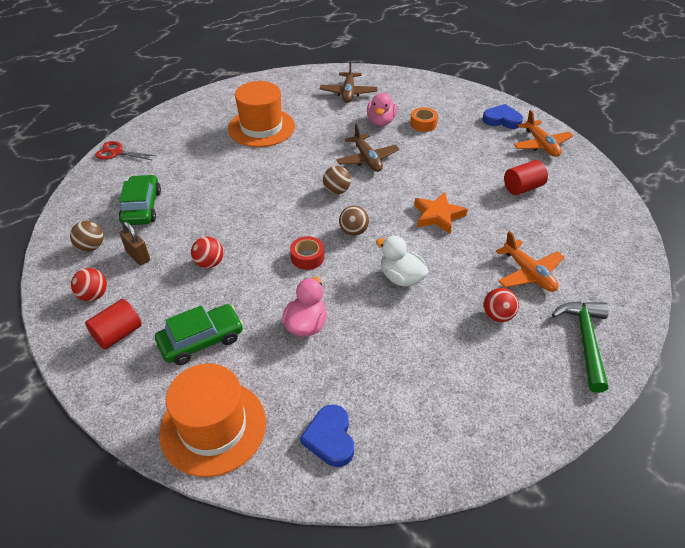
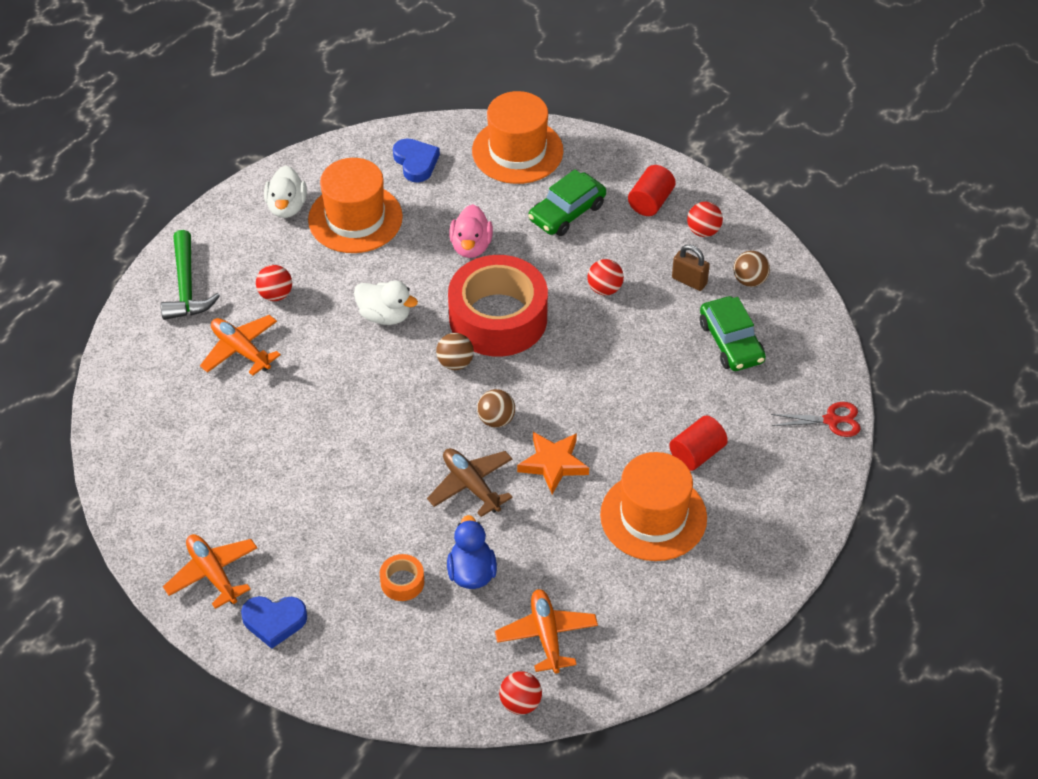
camera: 165 degrees right, 5 degrees up
red tape [290,236,324,270] -> red tape [448,255,548,357], size x2.49
brown plane [320,61,378,103] -> orange plane [495,589,598,674]
pink duck [367,92,397,126] -> blue duck [447,515,497,589]
orange star [414,192,468,234] -> orange star moved to [517,432,589,494]
red cylinder [504,160,548,195] -> red cylinder moved to [669,415,728,471]
none -> white duck [264,165,307,218]
none -> orange hat [308,158,403,253]
none -> red ball [499,671,542,715]

